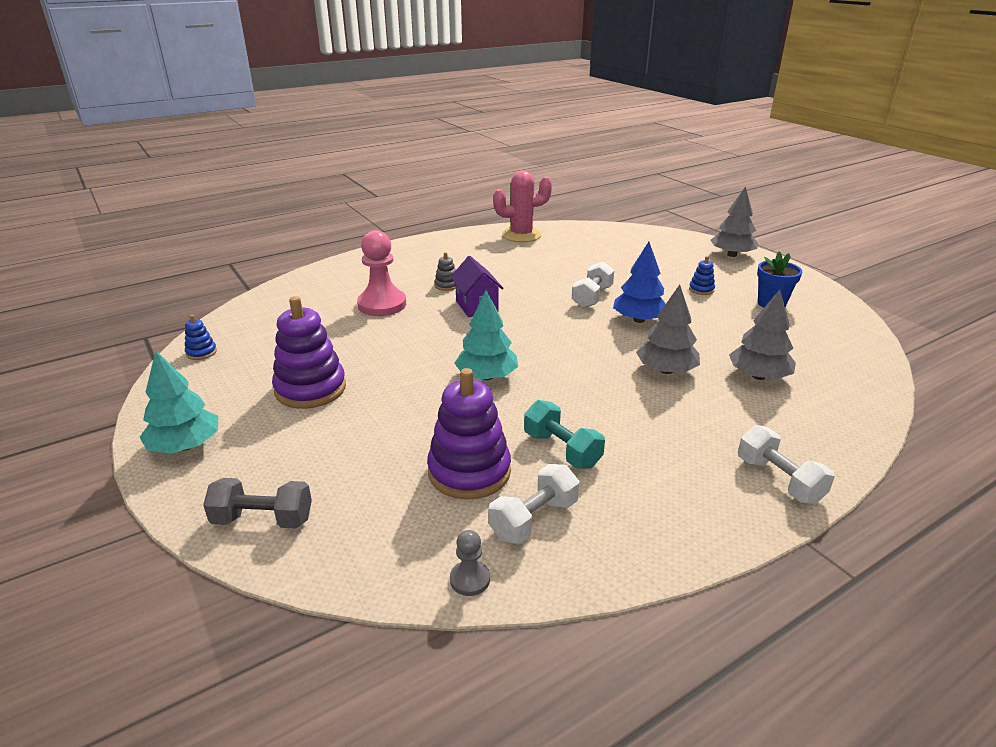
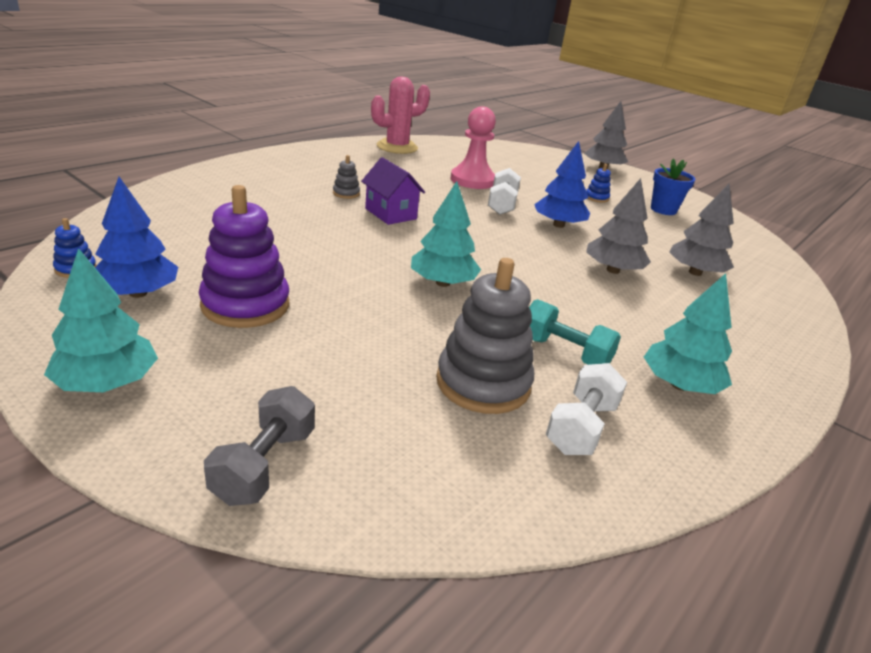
camera: 20 degrees left, 0 degrees up
grey dumbbell [203,478,312,529] -> grey dumbbell turned 60 degrees counterclockwise [204,386,315,506]
pink pawn [357,230,406,316] -> pink pawn moved to [451,106,496,189]
purple stacking toy [427,368,511,500] -> grey stacking toy [436,258,534,414]
grey pawn [450,530,490,596] -> none
white dumbbell [738,425,835,504] -> none
none -> blue tree [95,177,178,298]
none -> turquoise tree [644,273,732,394]

